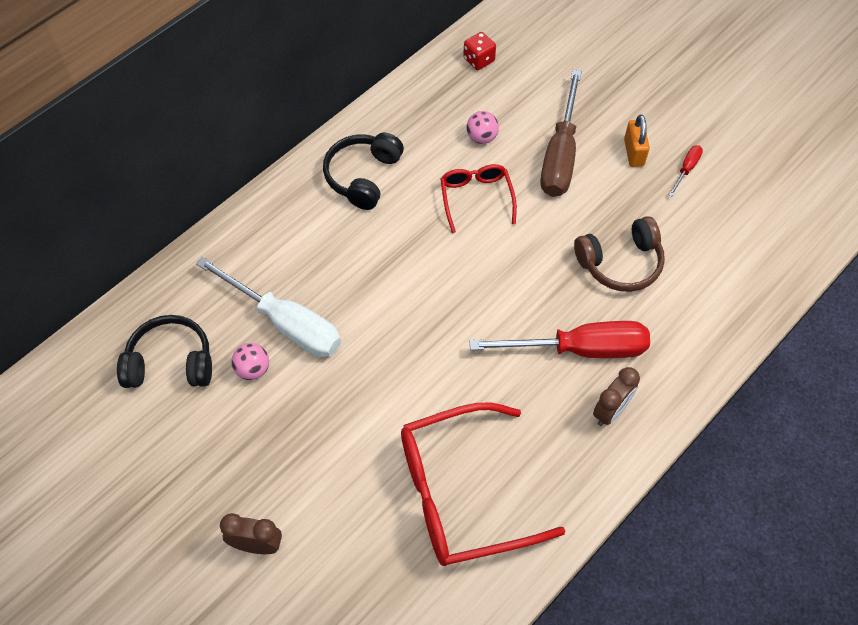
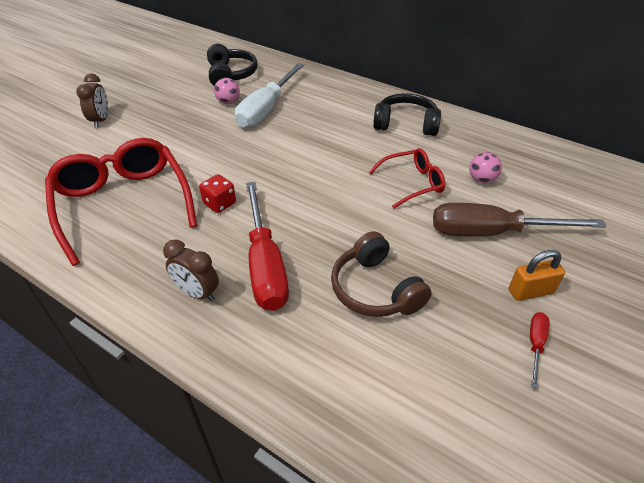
camera: 80 degrees right, 15 degrees down
red dice [463,32,496,70] -> red dice moved to [199,174,236,213]
red screwdriver [668,145,703,196] -> red screwdriver turned 90 degrees counterclockwise [530,312,549,389]

